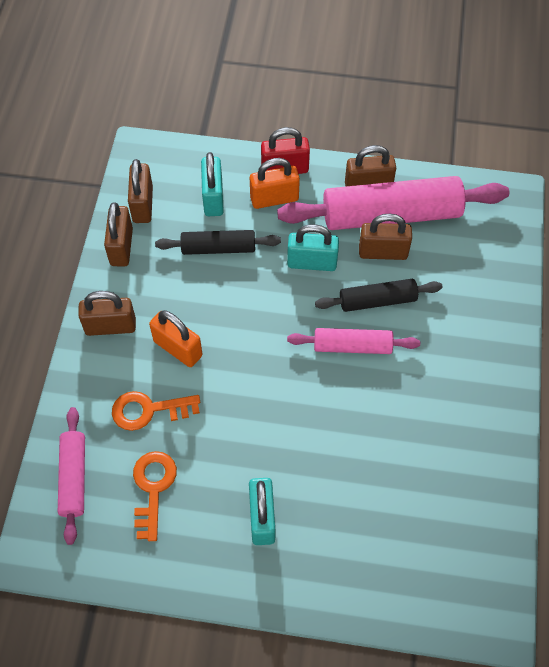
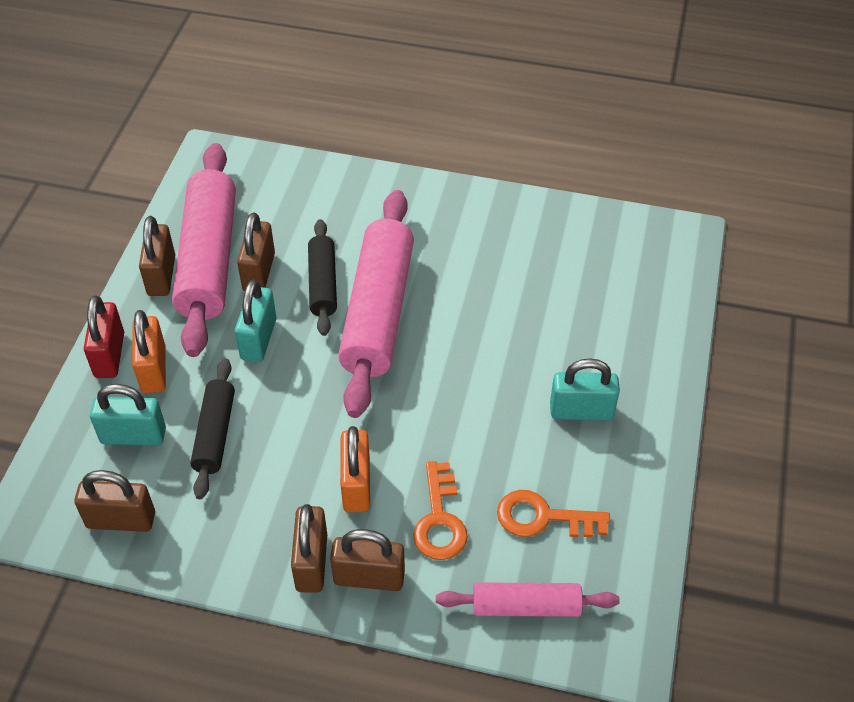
camera: 85 degrees left, 10 degrees down
brown padlock [104,202,133,266] -> brown padlock moved to [330,529,405,591]
orange padlock [149,310,203,367] -> orange padlock turned 45 degrees counterclockwise [340,426,370,512]
pink rolling pin [287,328,420,354] -> pink rolling pin [338,190,414,418], size x1.88

